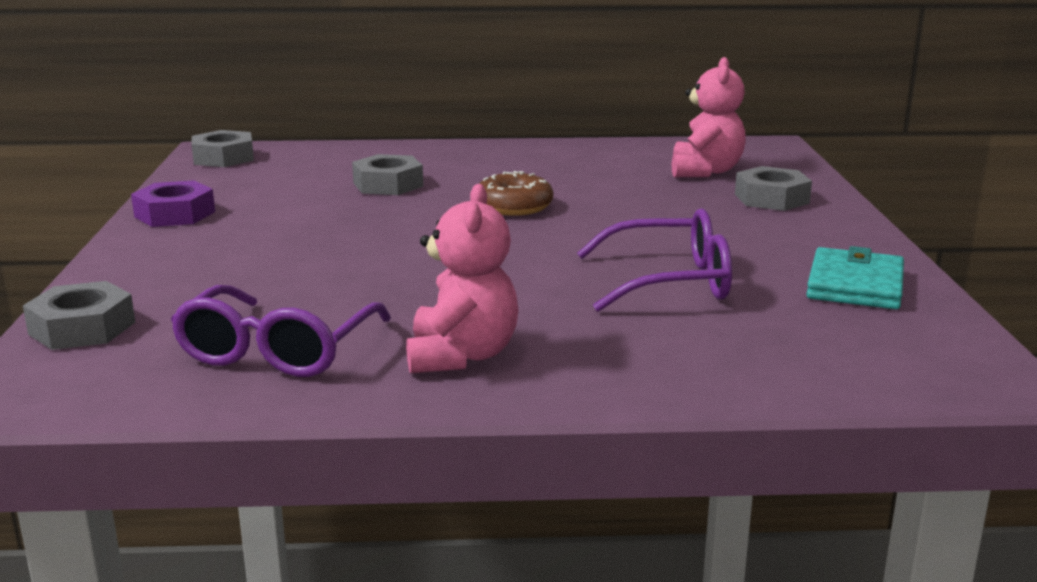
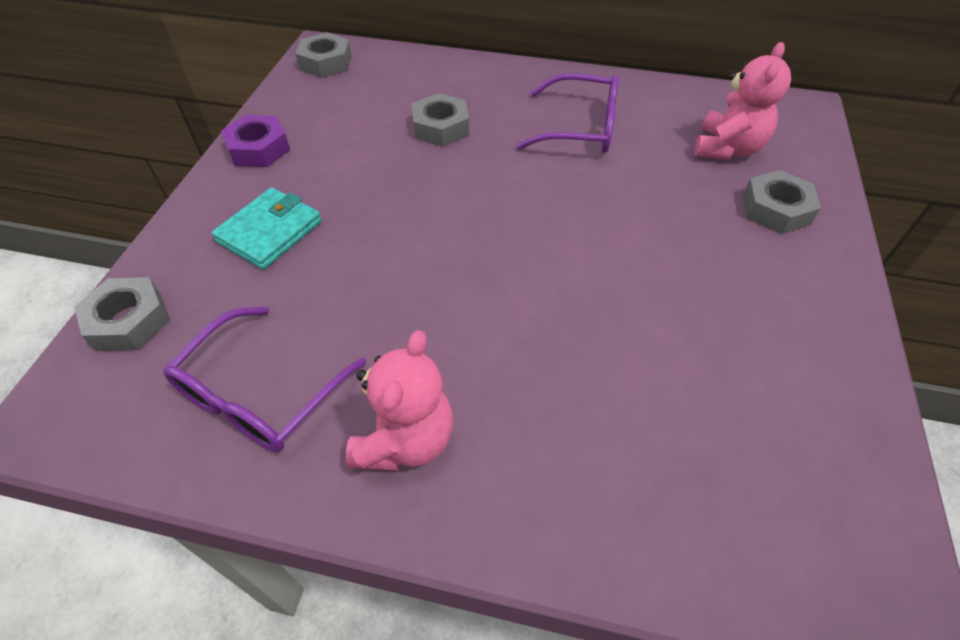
camera: 15 degrees right, 30 degrees up
brown donut [479,171,553,216] -> none
purple glasses [577,208,732,312] -> purple glasses moved to [516,73,619,153]
turquoise wallet [806,246,904,309] -> turquoise wallet moved to [212,187,322,269]

